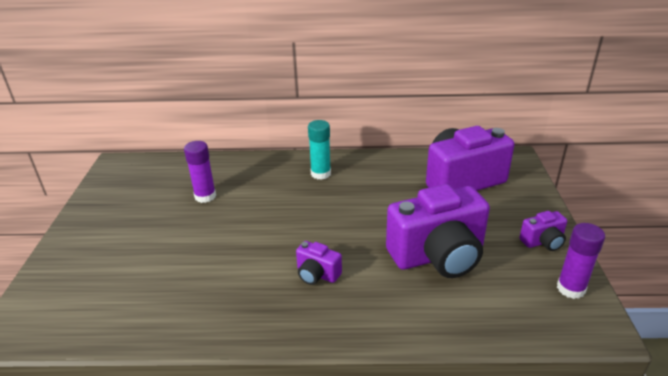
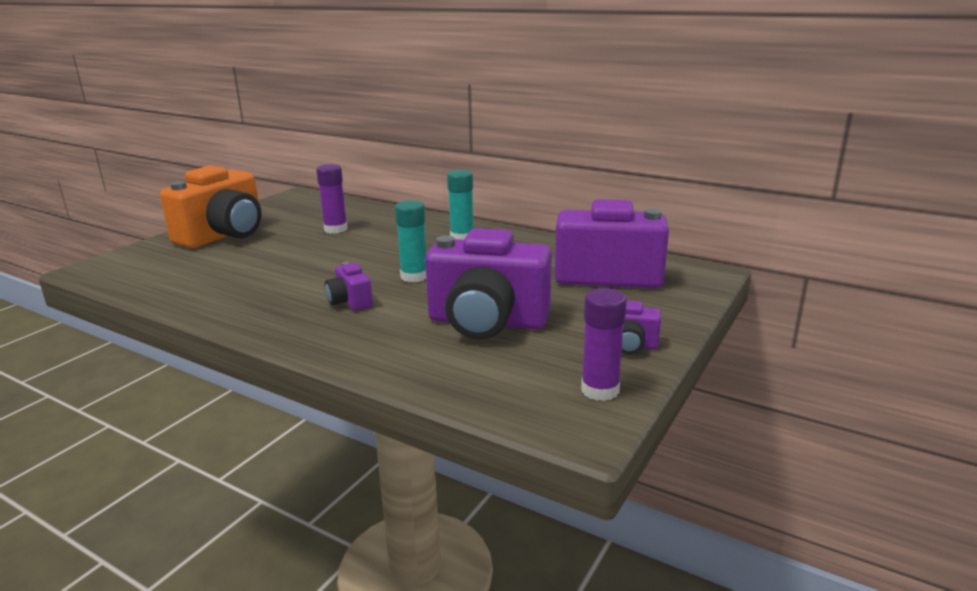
camera: 30 degrees right, 10 degrees down
none -> orange camera [160,165,262,248]
none -> turquoise glue stick [395,200,426,283]

